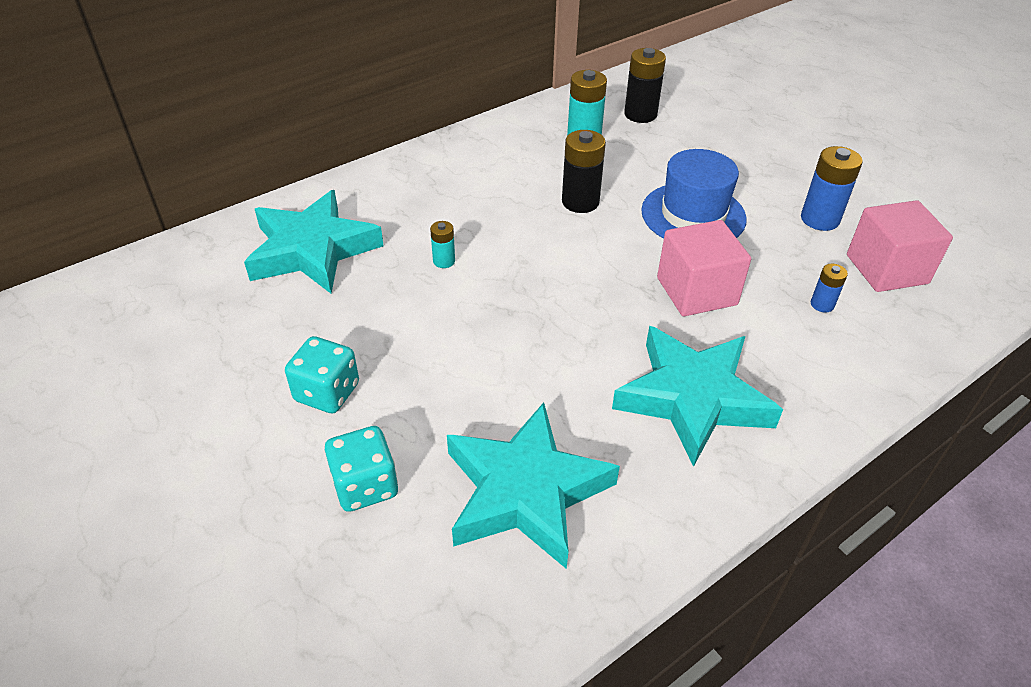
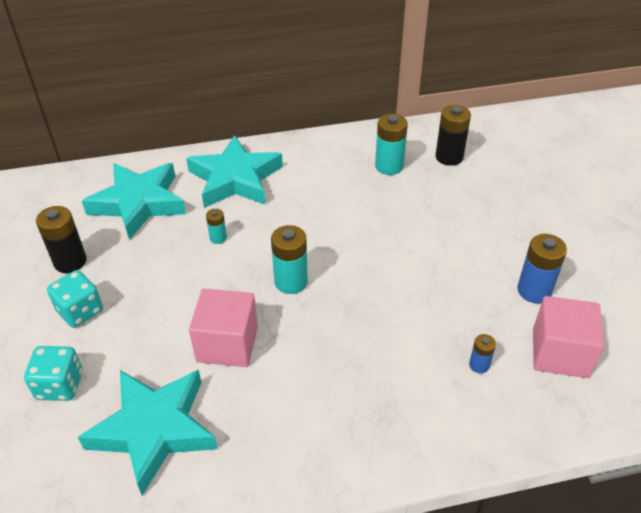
camera: 25 degrees right, 0 degrees up
black battery [562,130,606,213] -> black battery moved to [36,206,87,273]
turquoise star [612,326,783,467] -> turquoise star moved to [186,135,283,208]
blue hat [641,149,747,239] -> none
pink cube [657,220,751,316] -> pink cube moved to [189,289,258,367]
none -> turquoise battery [271,225,308,294]

